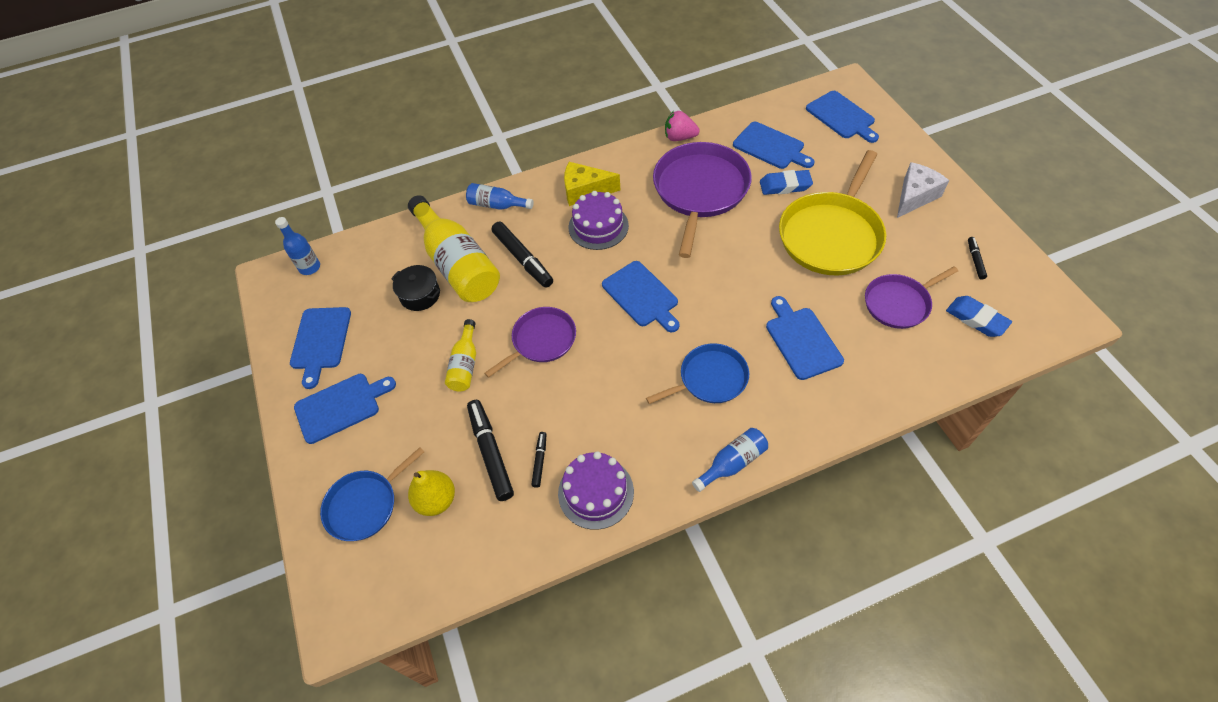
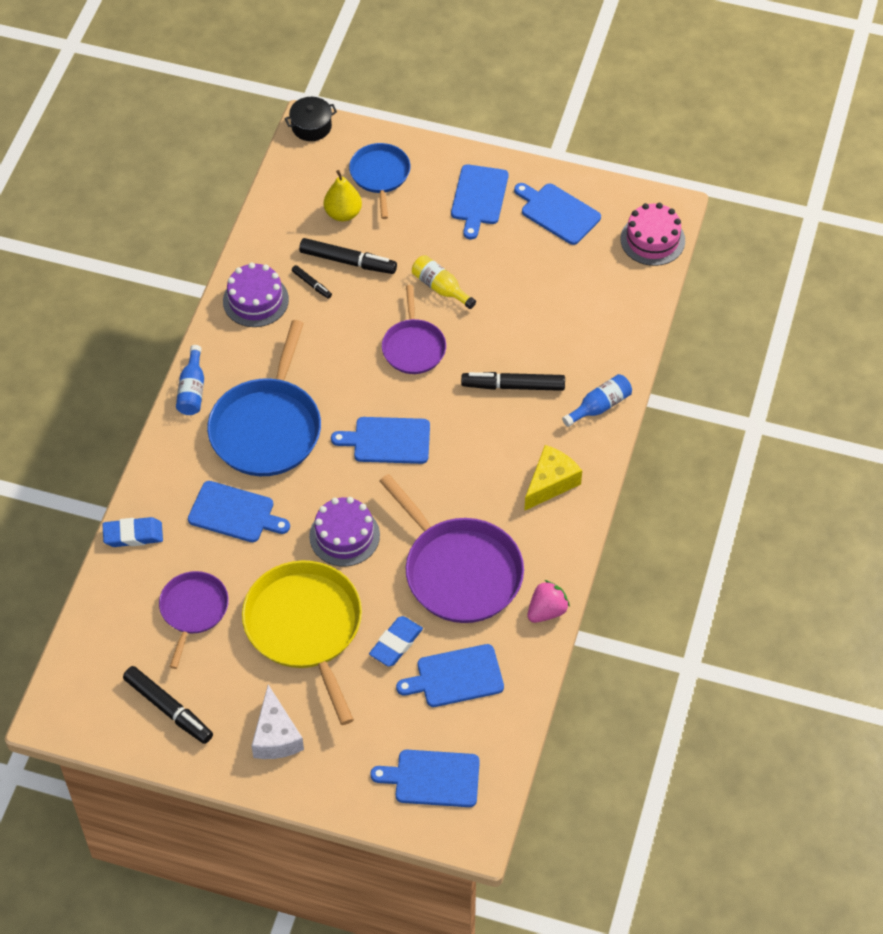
camera: 125 degrees right, 0 degrees up
blue bottle [275,217,320,275] -> pink cake [621,203,685,266]
black pot [391,265,440,311] -> black pot moved to [284,97,337,141]
yellow bottle [408,195,500,302] -> none
purple cake [569,191,629,250] -> purple cake moved to [309,497,380,567]
blue pan [646,343,749,404] -> blue pan [207,320,321,476], size x1.71
blue eraser [946,296,1012,337] -> blue eraser moved to [102,517,163,547]
black marker [968,237,987,280] -> black marker [123,666,213,744], size x1.96

